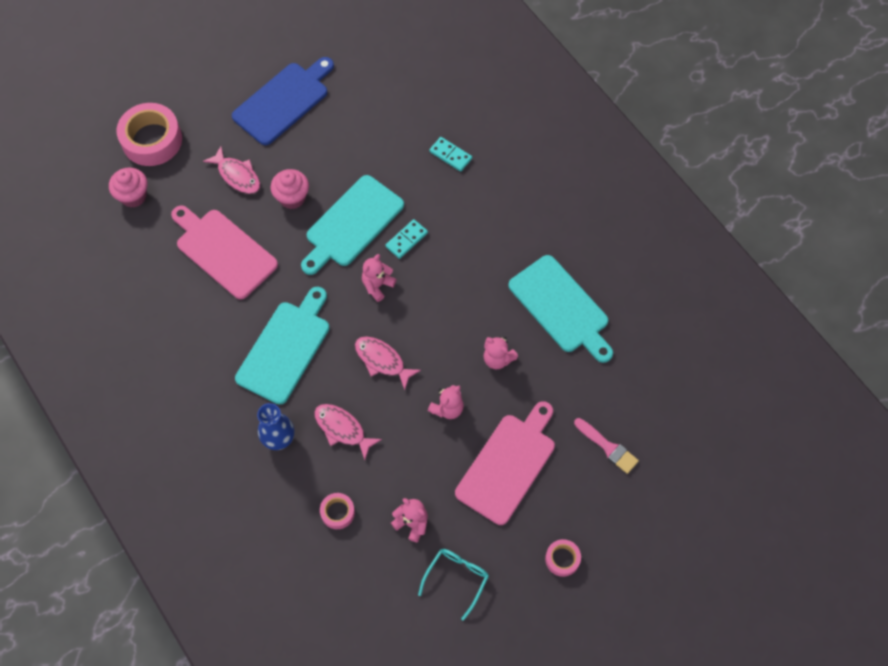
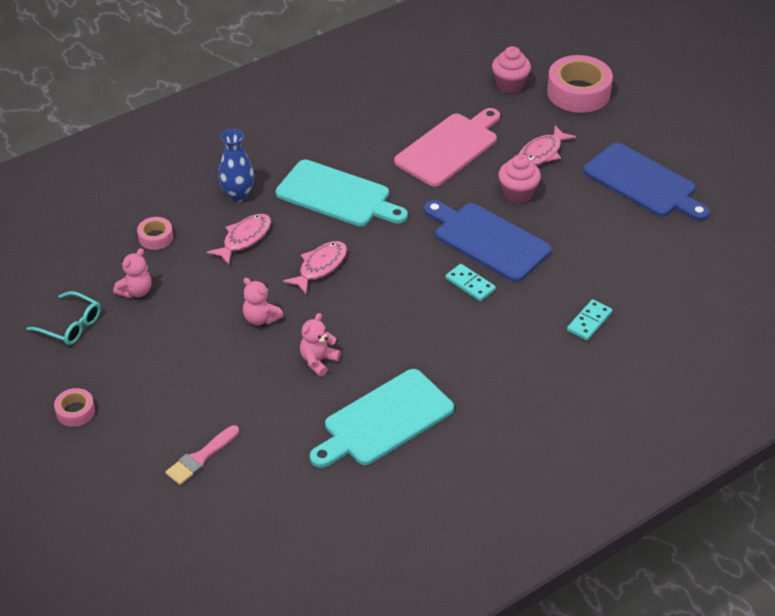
camera: 90 degrees right, 20 degrees down
turquoise cutting board [301,175,404,275] -> blue cutting board [424,200,552,282]
pink teddy bear [362,254,397,302] -> none
pink cutting board [455,401,555,525] -> none

